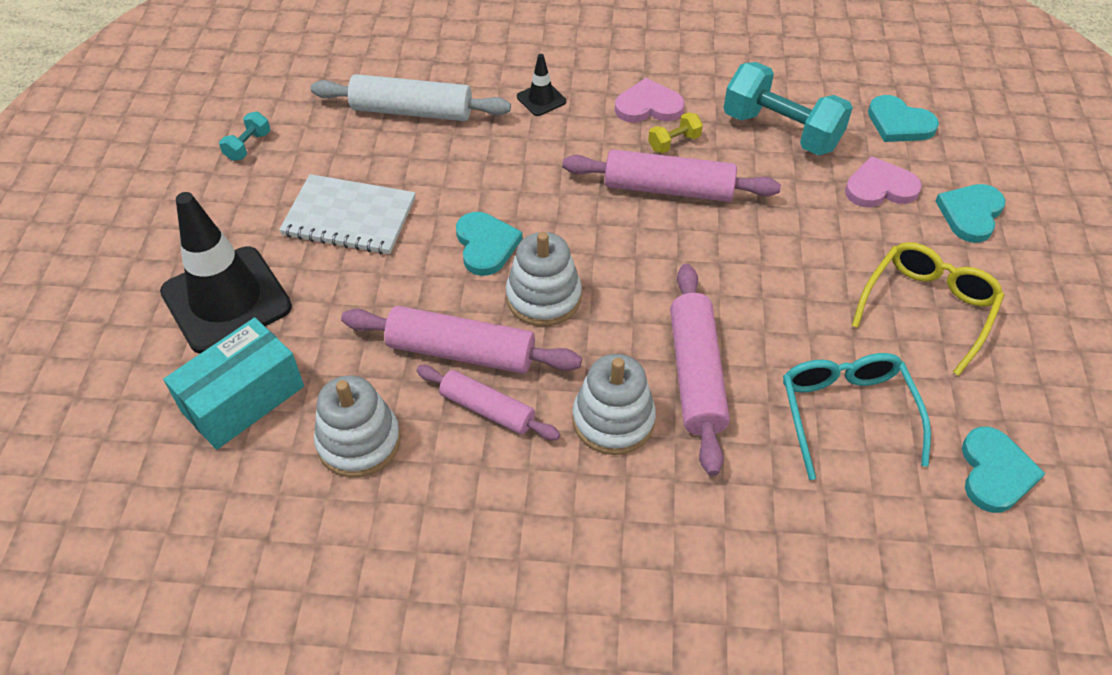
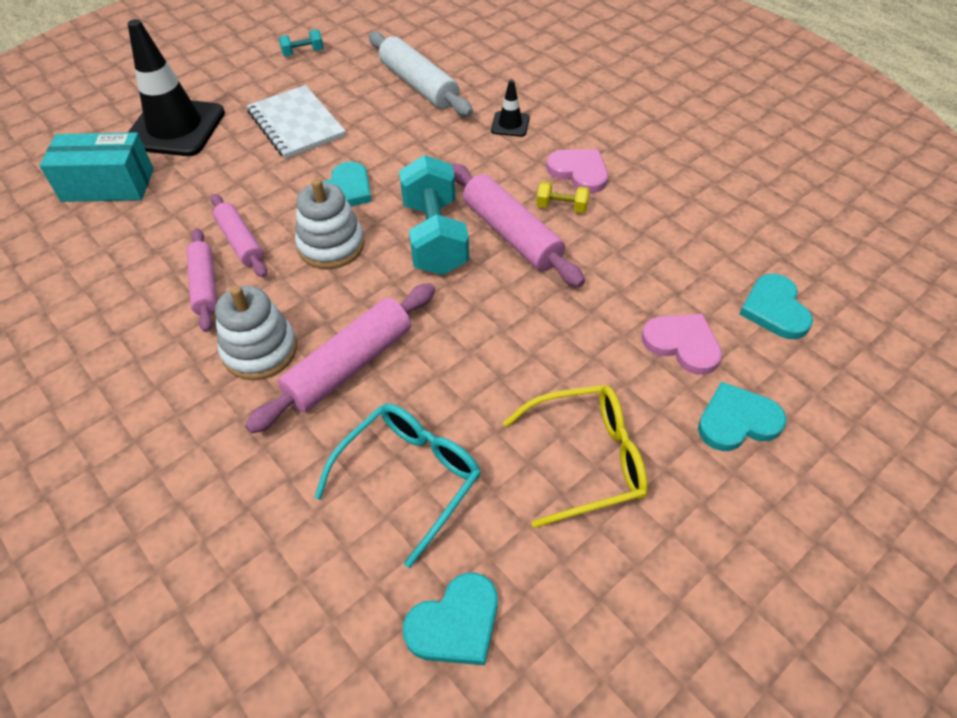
camera: 45 degrees right, 0 degrees up
white stacking toy [314,375,401,477] -> none
pink rolling pin [341,306,582,374] -> pink rolling pin [211,194,267,278], size x0.64
turquoise dumbbell [724,62,853,156] -> turquoise dumbbell moved to [399,155,469,275]

